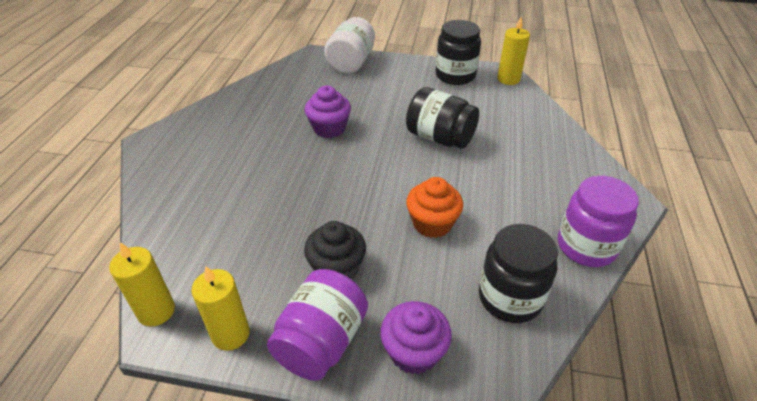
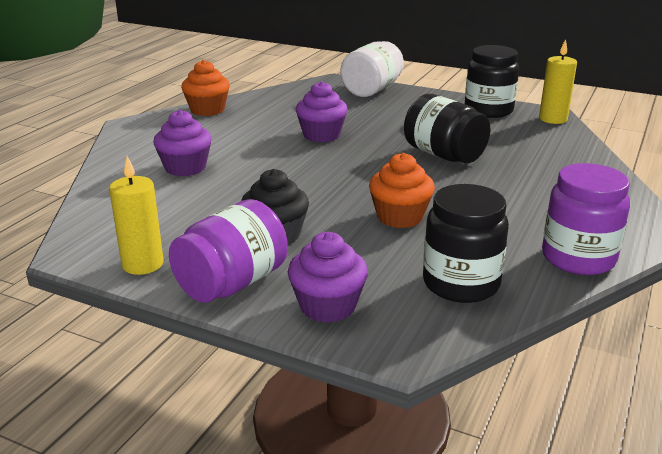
camera: 15 degrees right, 15 degrees down
yellow candle [109,242,175,327] -> none
none -> purple cupcake [153,110,212,176]
none -> orange cupcake [181,60,230,116]

